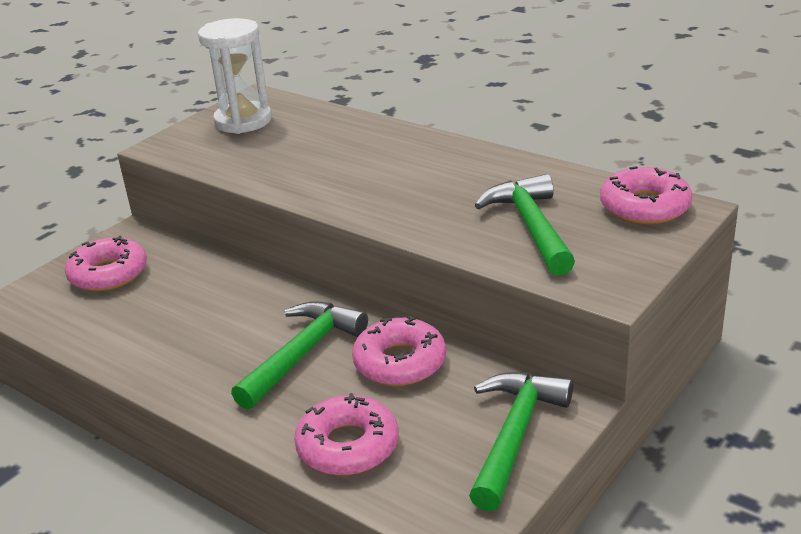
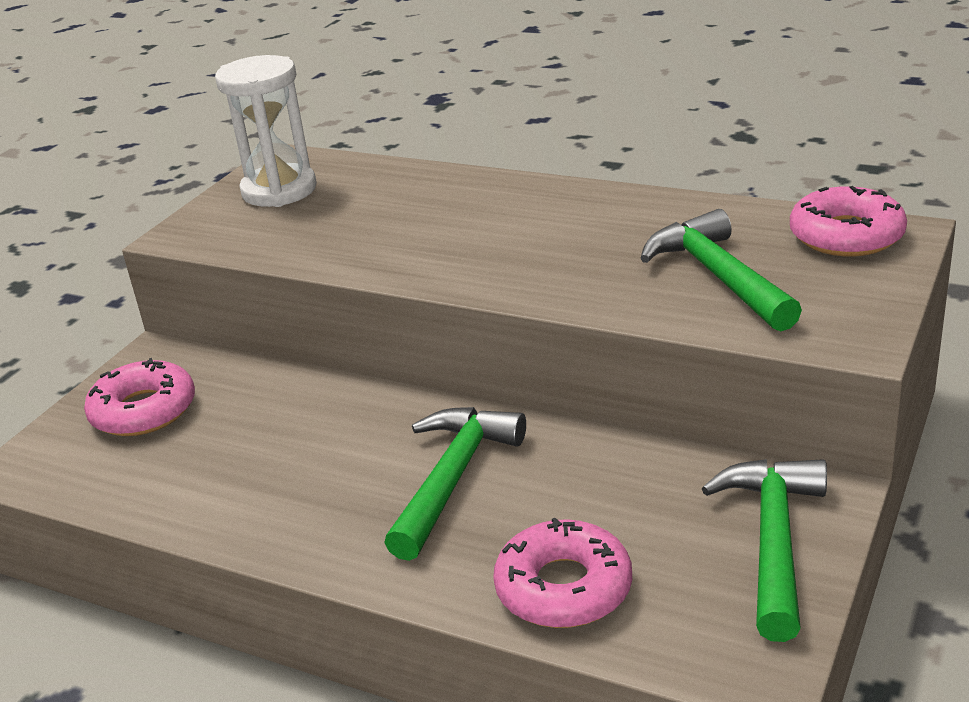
camera: 10 degrees left, 0 degrees up
pink donut [352,316,446,386] -> none

